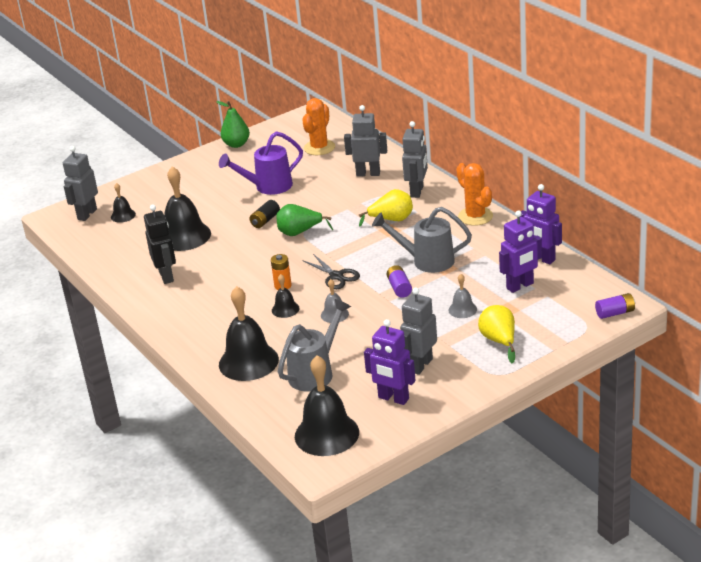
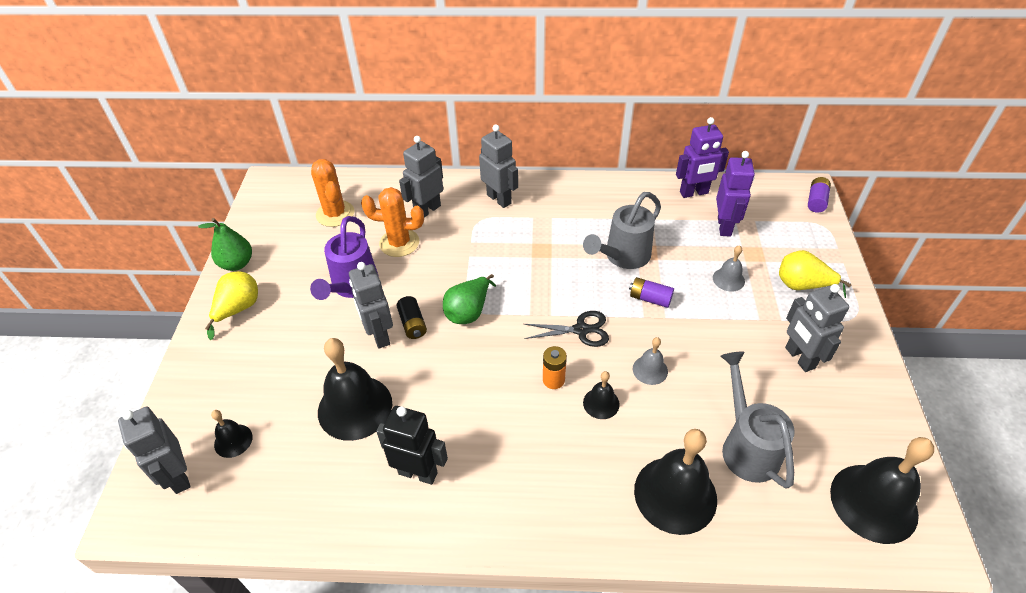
camera: 55 degrees left, 15 degrees up
yellow pear [359,189,413,226] -> yellow pear moved to [205,271,258,340]
purple robot [364,319,416,405] -> none
orange cactus [456,163,493,226] -> orange cactus moved to [361,187,424,257]
none -> grey robot [349,262,393,349]

